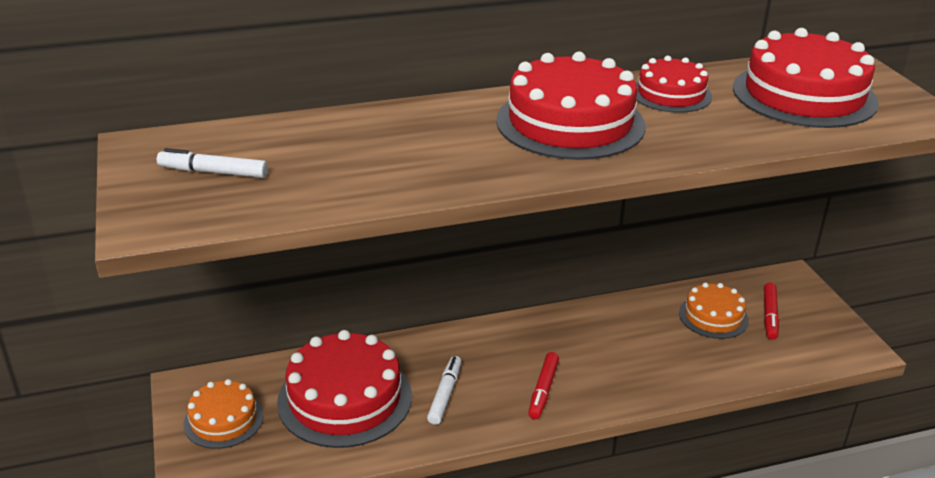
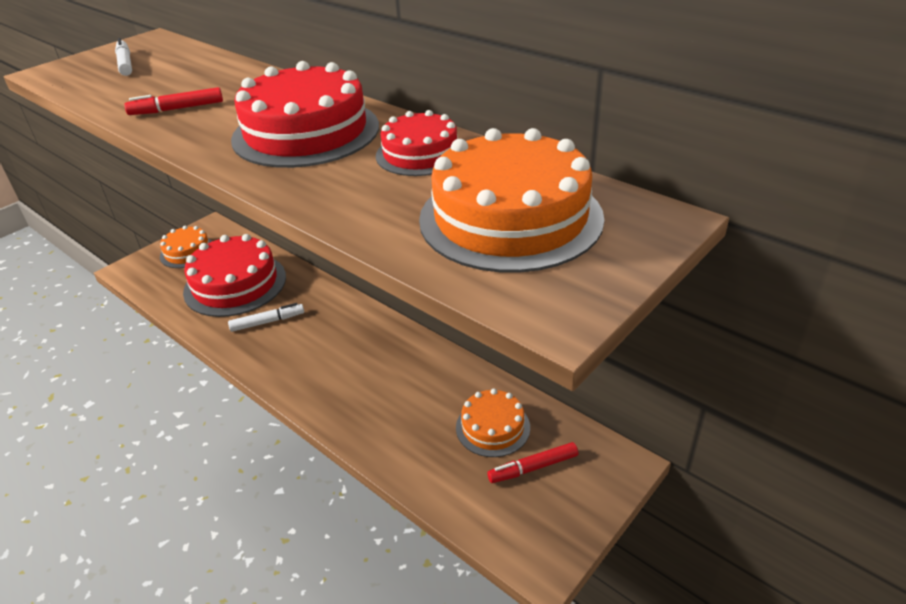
camera: 60 degrees right, 5 degrees up
red marker [528,352,559,419] -> red marker moved to [124,87,223,115]
red cake [733,28,879,128] -> orange cake [419,128,604,273]

